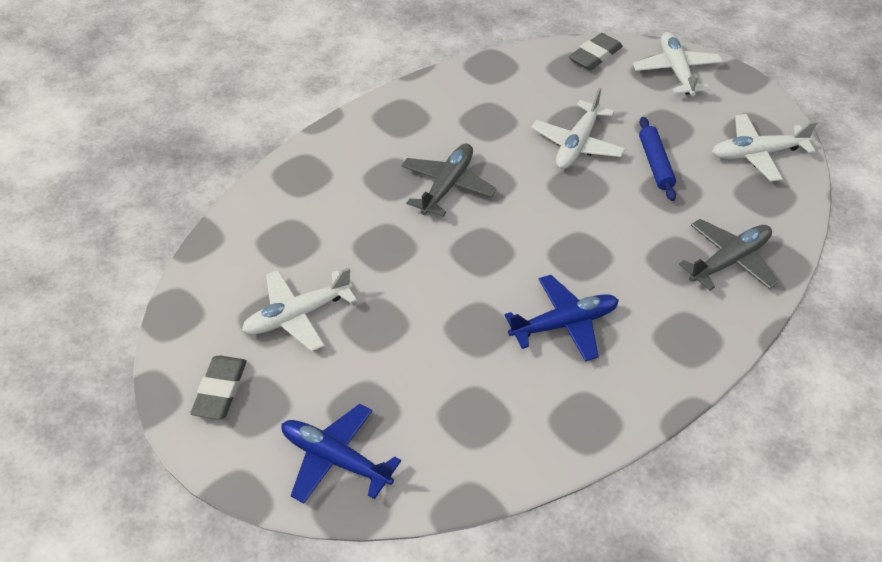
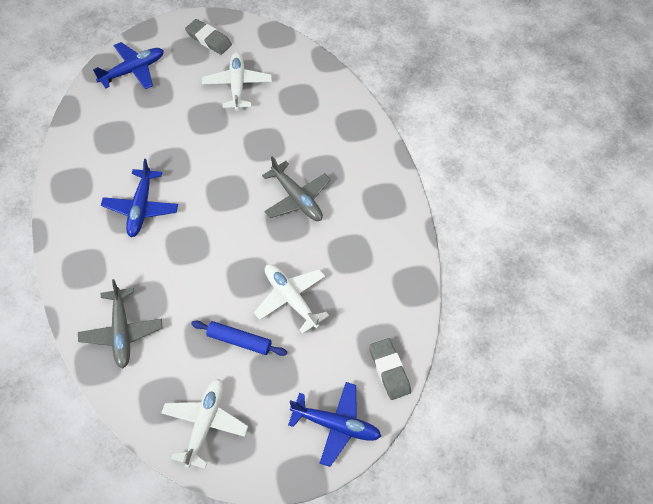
camera: 115 degrees right, 10 degrees up
white plane [633,32,723,96] -> blue plane [288,382,381,467]

